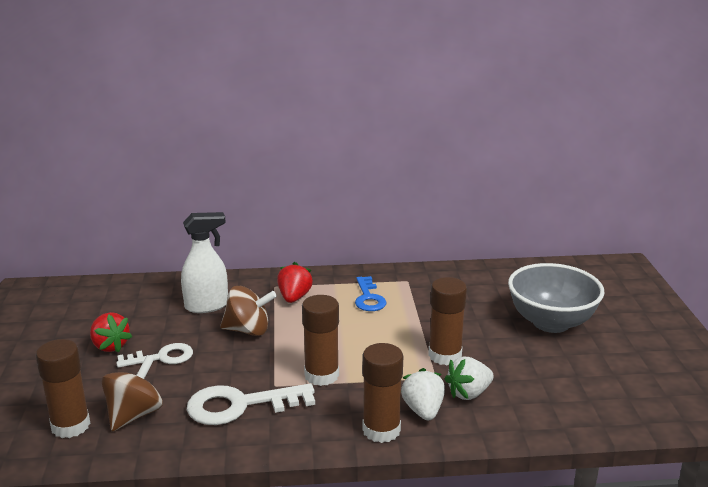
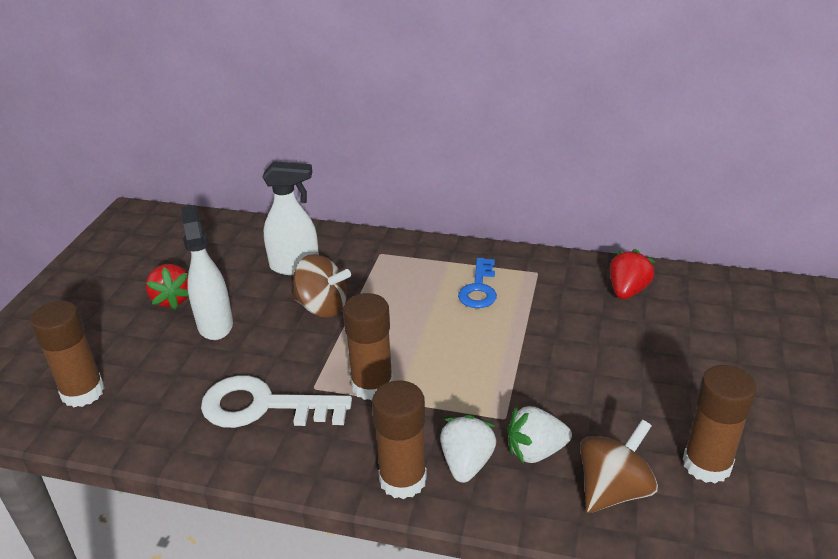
camera: 20 degrees right, 10 degrees up
brown spinning top [102,355,163,431] -> brown spinning top moved to [580,419,658,513]
white key [116,343,193,368] -> white spray bottle [181,205,233,340]
red strawberry [277,262,313,303] -> red strawberry moved to [610,249,655,299]
brown glue stick [428,277,467,365] -> brown glue stick moved to [683,365,757,484]
grey bowl [508,263,605,333] -> none

